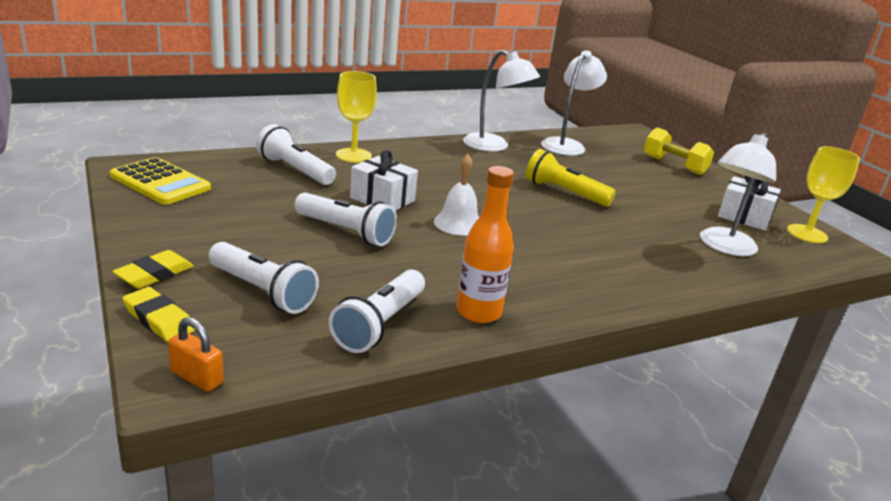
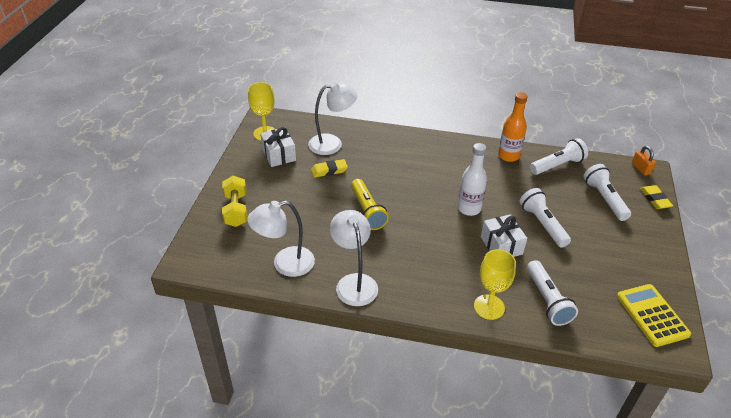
camera: 140 degrees left, 15 degrees up
yellow eraser [112,250,193,289] -> yellow eraser moved to [311,159,348,178]
white bell [434,154,479,236] -> white bottle [458,143,487,216]

